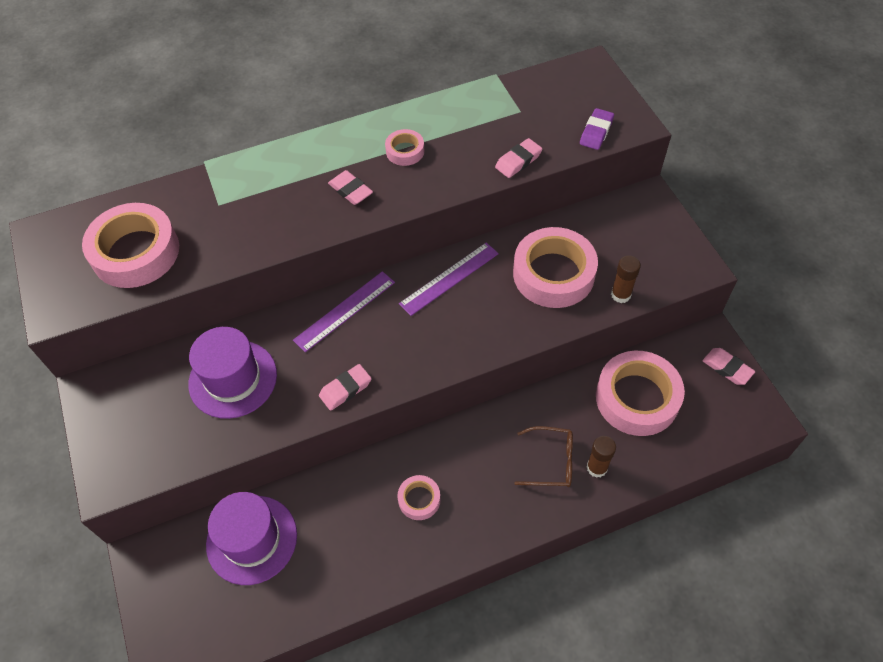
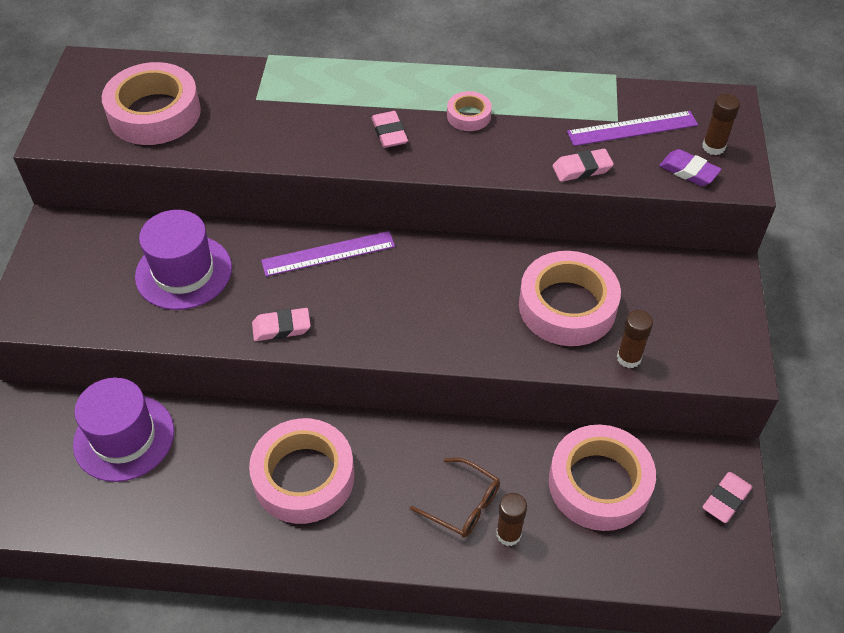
camera: 25 degrees right, 5 degrees down
pink tape [397,475,441,520] -> pink tape [249,418,355,524], size x2.07
purple ruler [399,243,499,316] -> purple ruler moved to [567,111,698,146]
purple eraser [580,108,614,150] -> purple eraser turned 75 degrees clockwise [659,149,722,186]
pink eraser [703,348,755,385] -> pink eraser turned 60 degrees clockwise [702,472,752,523]
none -> brown glue stick [702,94,740,155]

